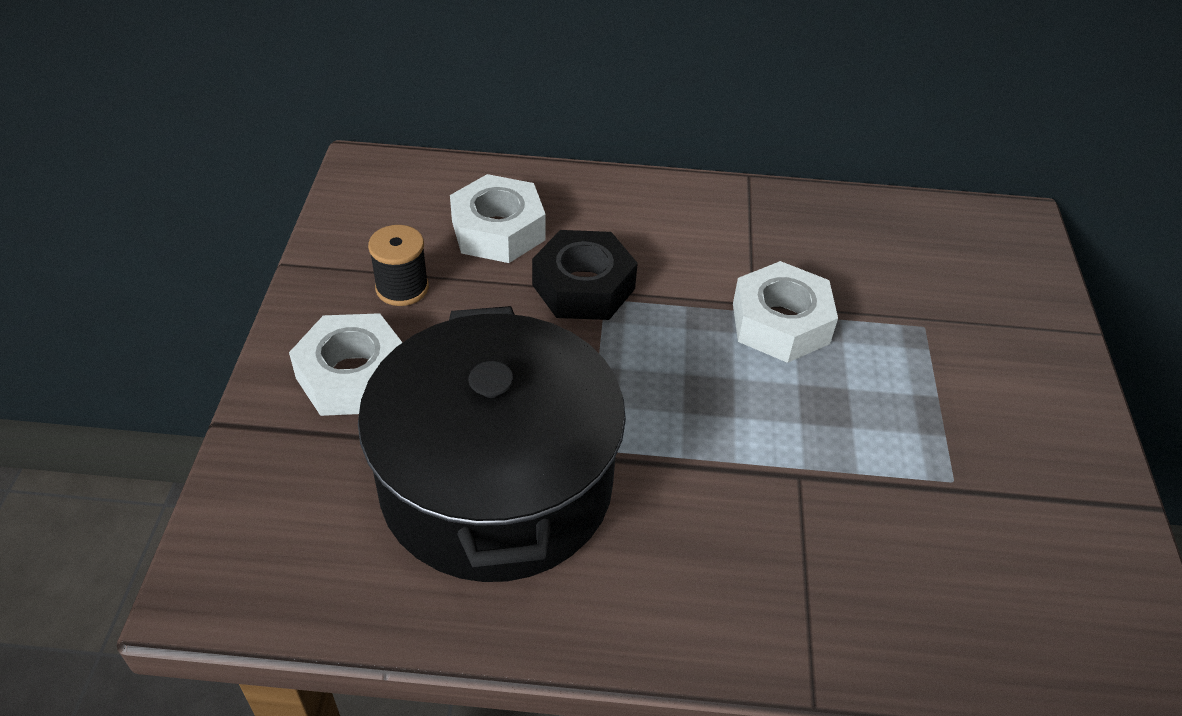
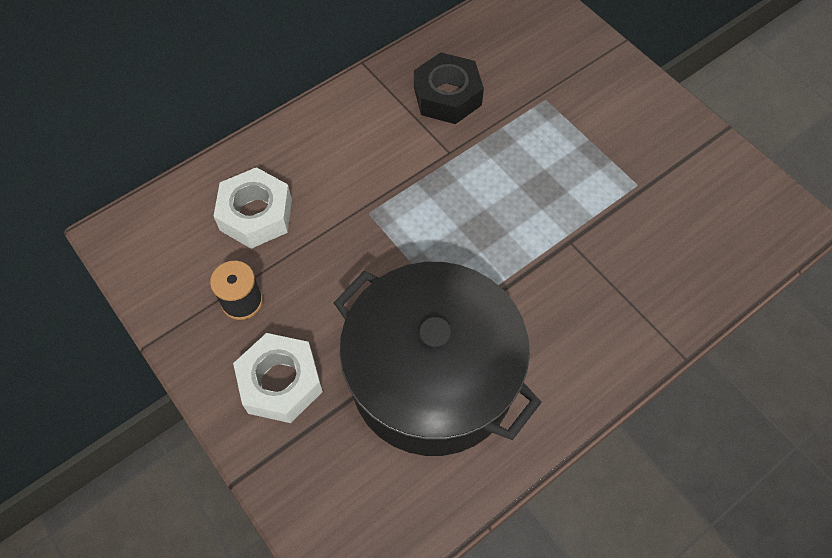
camera: 40 degrees left, 15 degrees up
black nut [532,230,638,320] -> black nut moved to [414,52,484,124]
white nut [733,261,838,363] -> none

